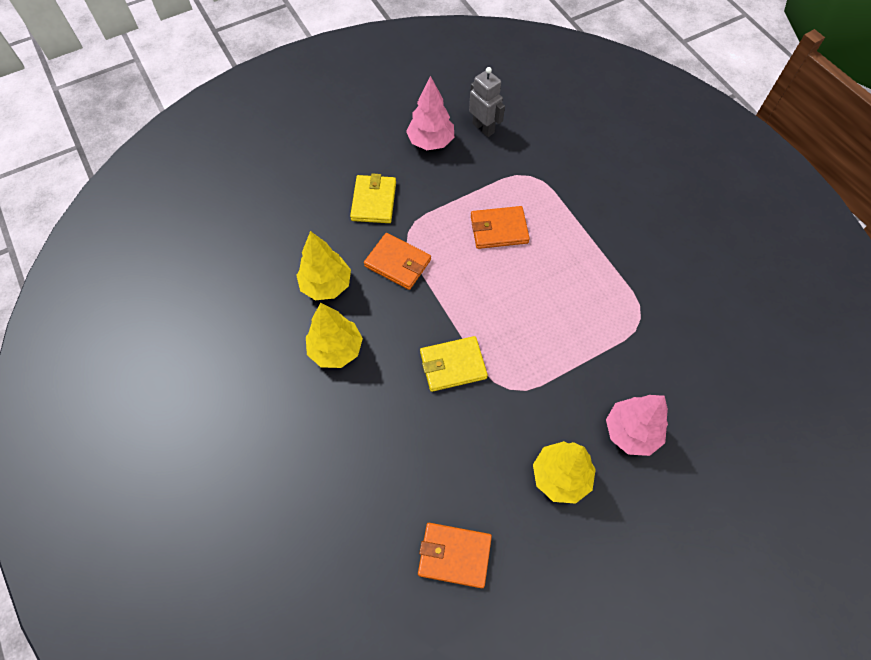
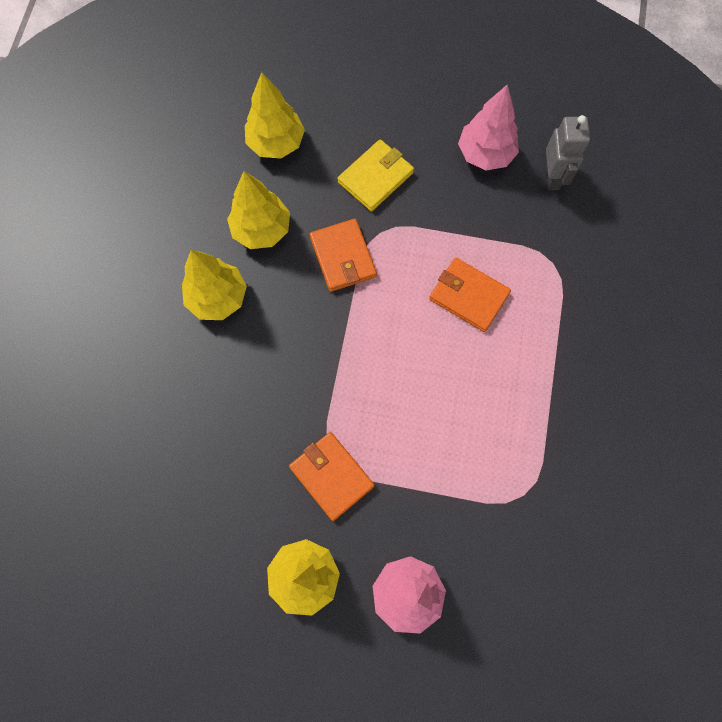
camera: 40 degrees right, 10 degrees up
orange wallet [418,523,492,588] -> orange wallet moved to [289,432,374,521]
yellow wallet [420,336,488,392] -> none
none -> yellow tree [245,72,305,159]

